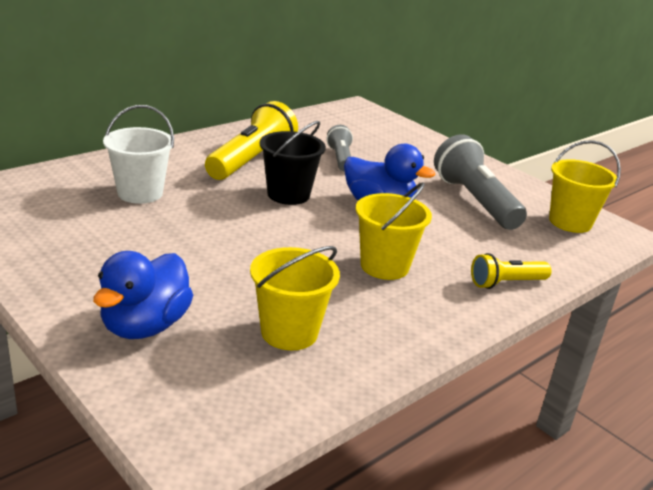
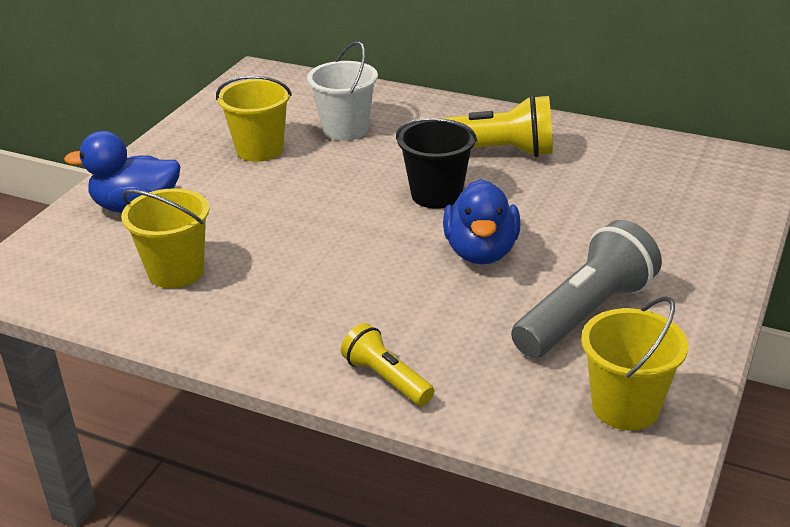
camera: 70 degrees right, 5 degrees up
grey flashlight [326,125,353,172] -> none
yellow bucket [356,182,432,280] -> yellow bucket moved to [216,76,292,162]

